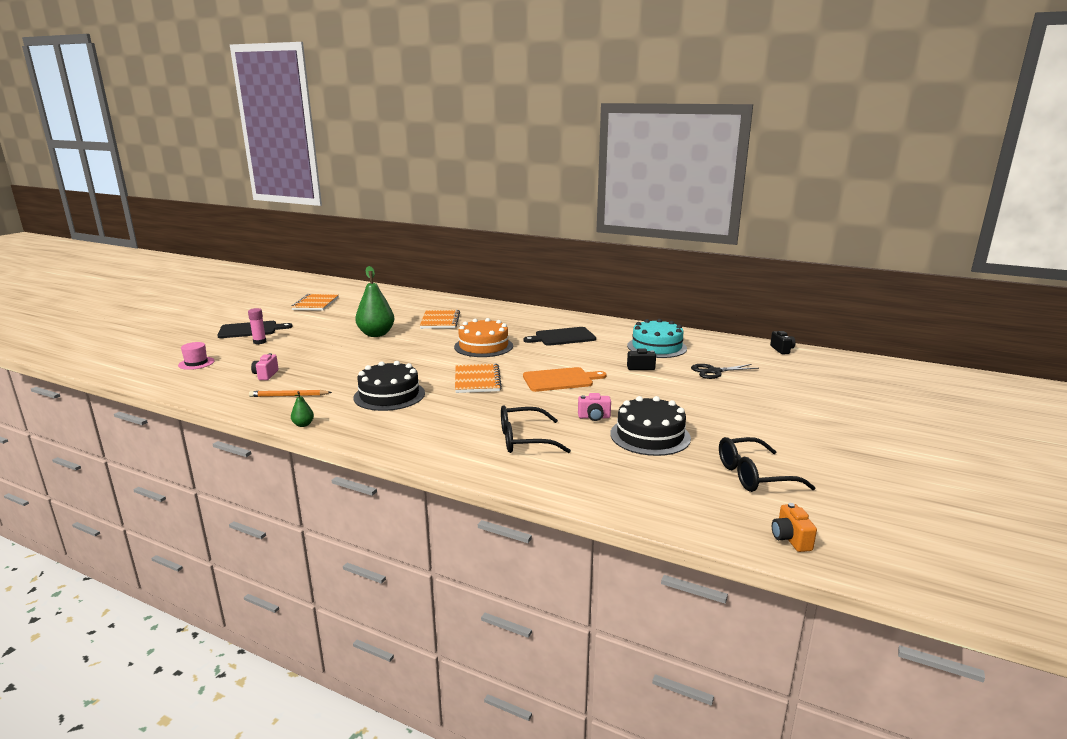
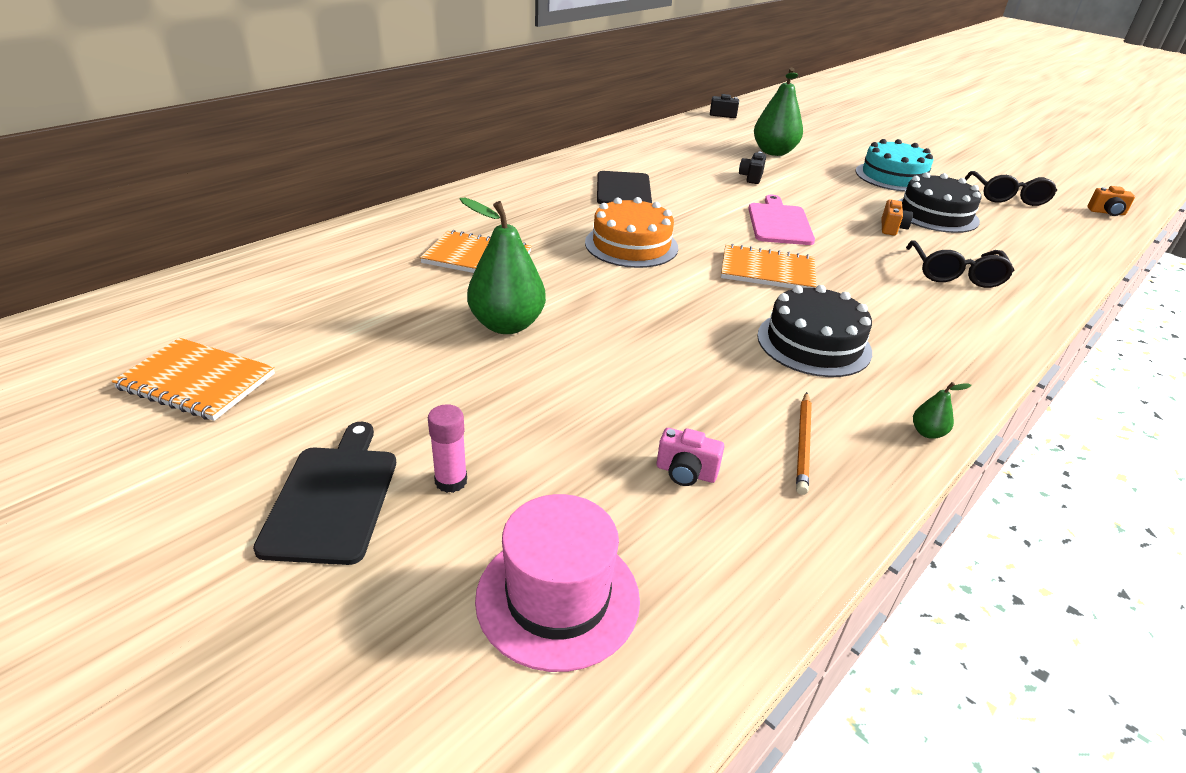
camera: 75 degrees left, 15 degrees up
pink hat [178,342,215,370] -> pink hat [475,494,640,672], size x1.78
orange cutting board [523,367,607,392] -> pink cutting board [748,195,815,245]
pink camera [578,393,611,421] -> orange camera [881,199,913,236]
turquoise cake [627,319,687,358] -> turquoise cake moved to [856,139,933,192]
black scissors [691,364,759,379] -> green pear [754,67,803,156]

